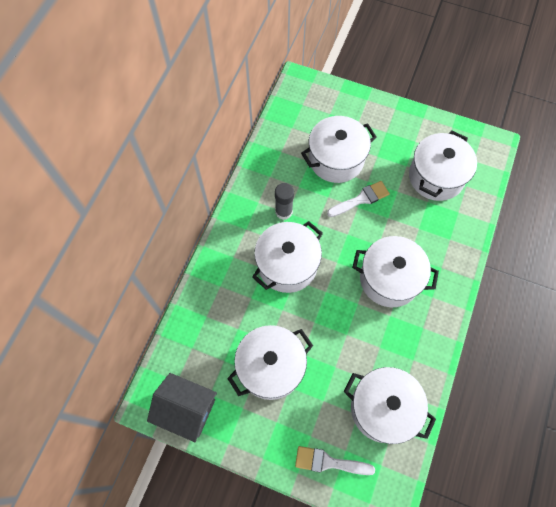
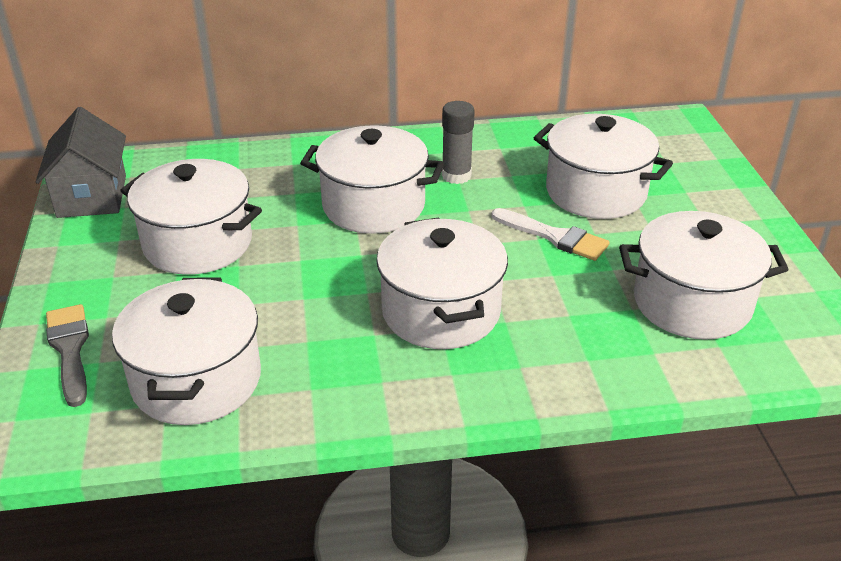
camera: 60 degrees right, 30 degrees down
white brush [295,446,375,475] -> grey brush [46,304,89,407]

